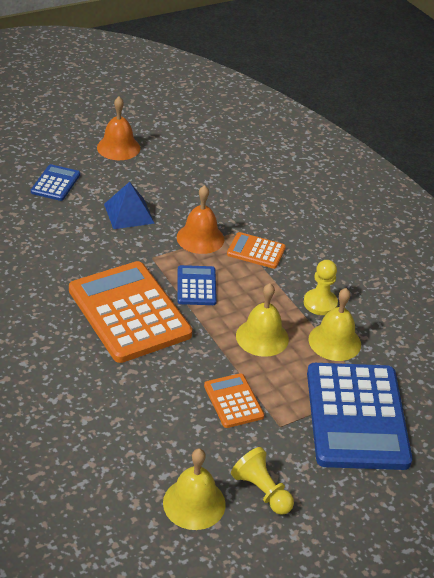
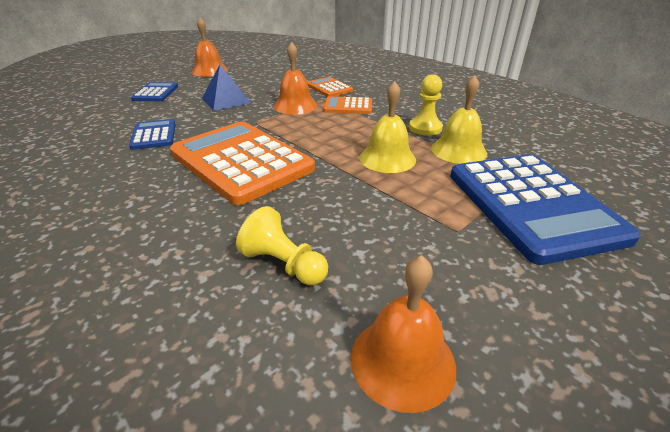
camera: 10 degrees left, 5 degrees down
yellow bell [163,449,226,530] -> orange bell [351,255,456,413]
blue calculator [177,265,217,305] -> blue calculator moved to [129,119,175,150]
orange calculator [204,373,264,428] -> orange calculator moved to [307,77,353,97]
yellow pawn [231,447,294,515] -> yellow pawn moved to [236,206,328,285]

